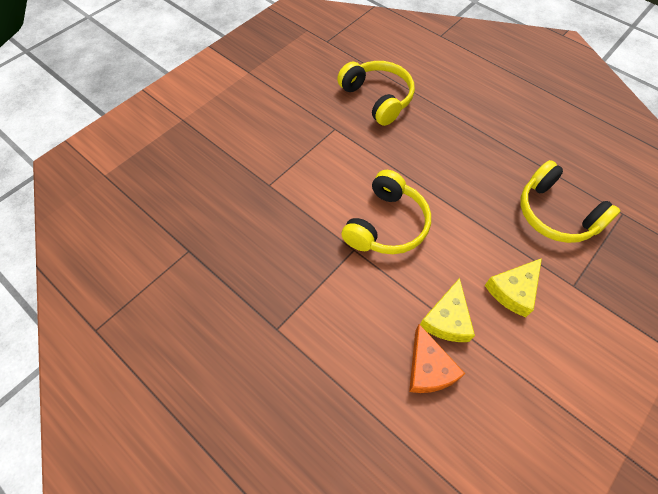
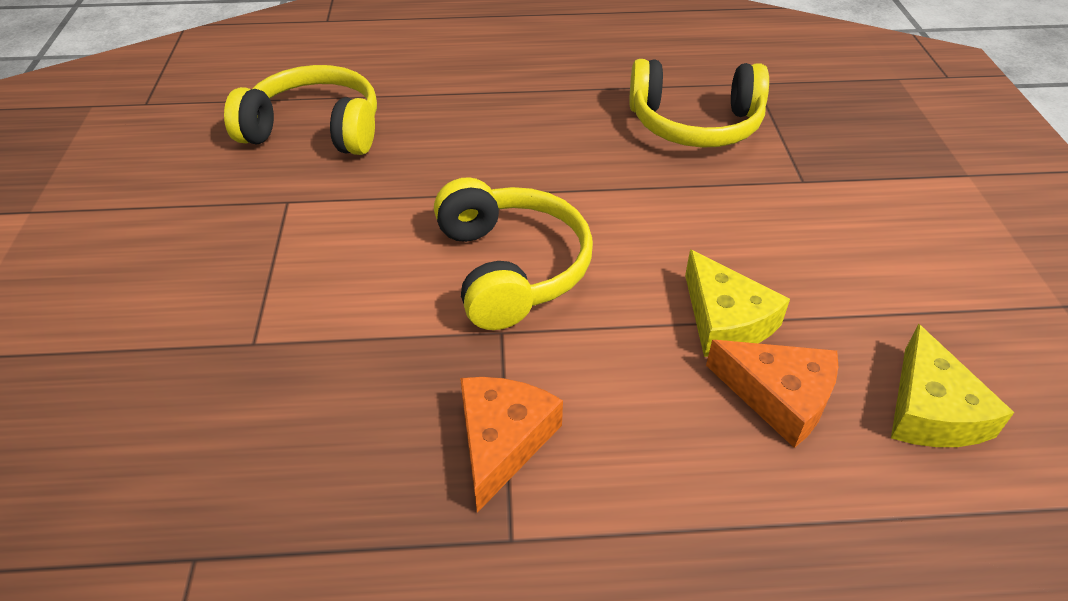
camera: 45 degrees left, 15 degrees down
yellow cheese [485,258,542,317] -> yellow cheese moved to [891,324,1015,447]
none -> orange cheese [460,377,563,513]

